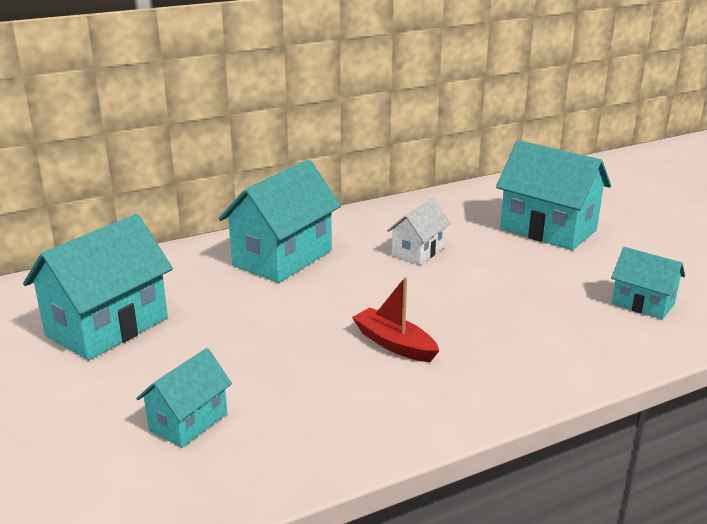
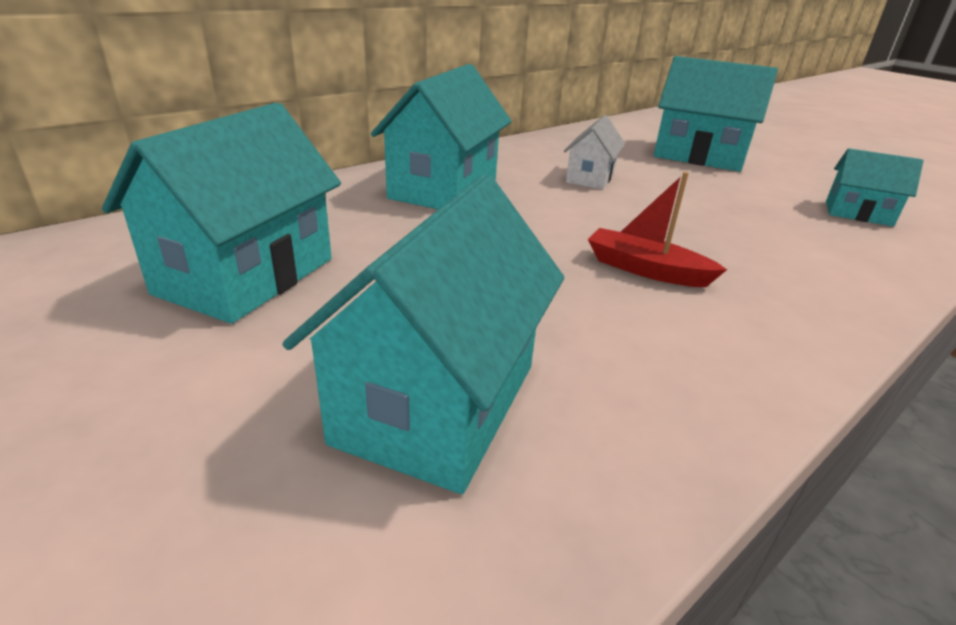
camera: 15 degrees left, 5 degrees up
turquoise house [136,348,232,448] -> turquoise house [283,174,564,494], size x1.80

